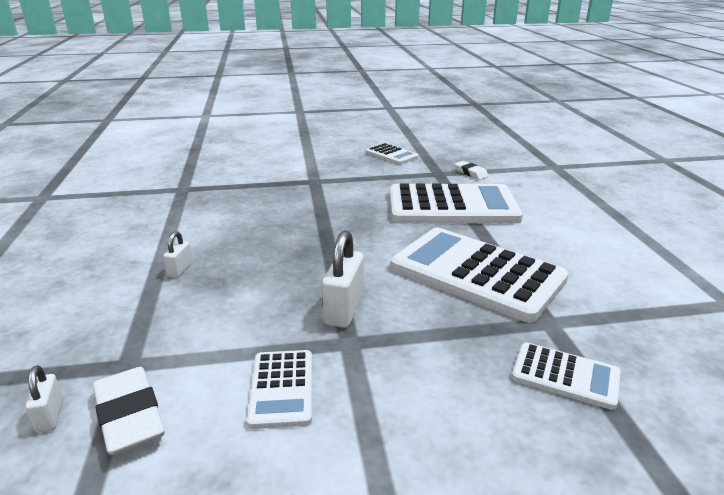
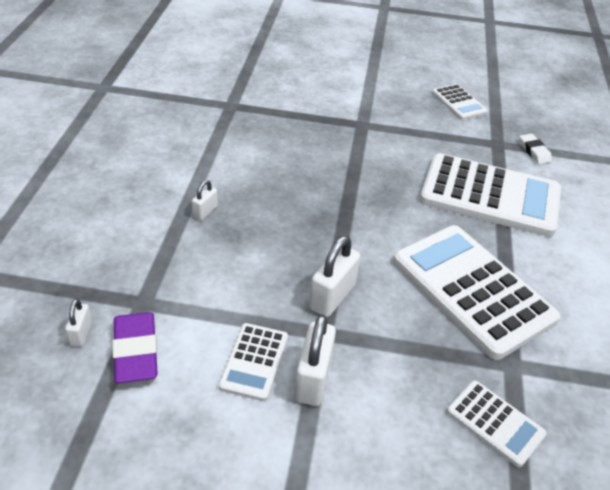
camera: 15 degrees right, 15 degrees up
white eraser [93,367,165,455] -> purple eraser [112,312,158,383]
none -> white padlock [295,314,336,406]

